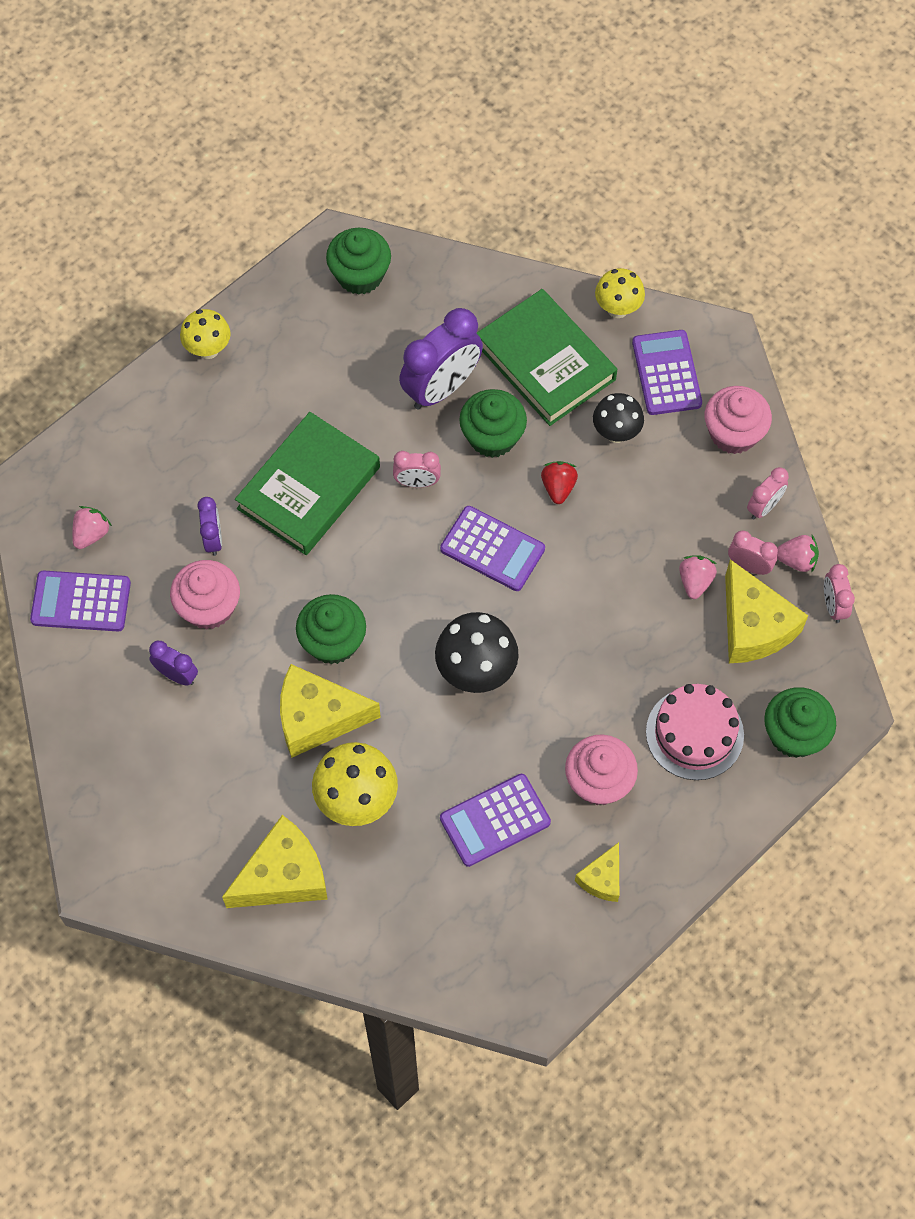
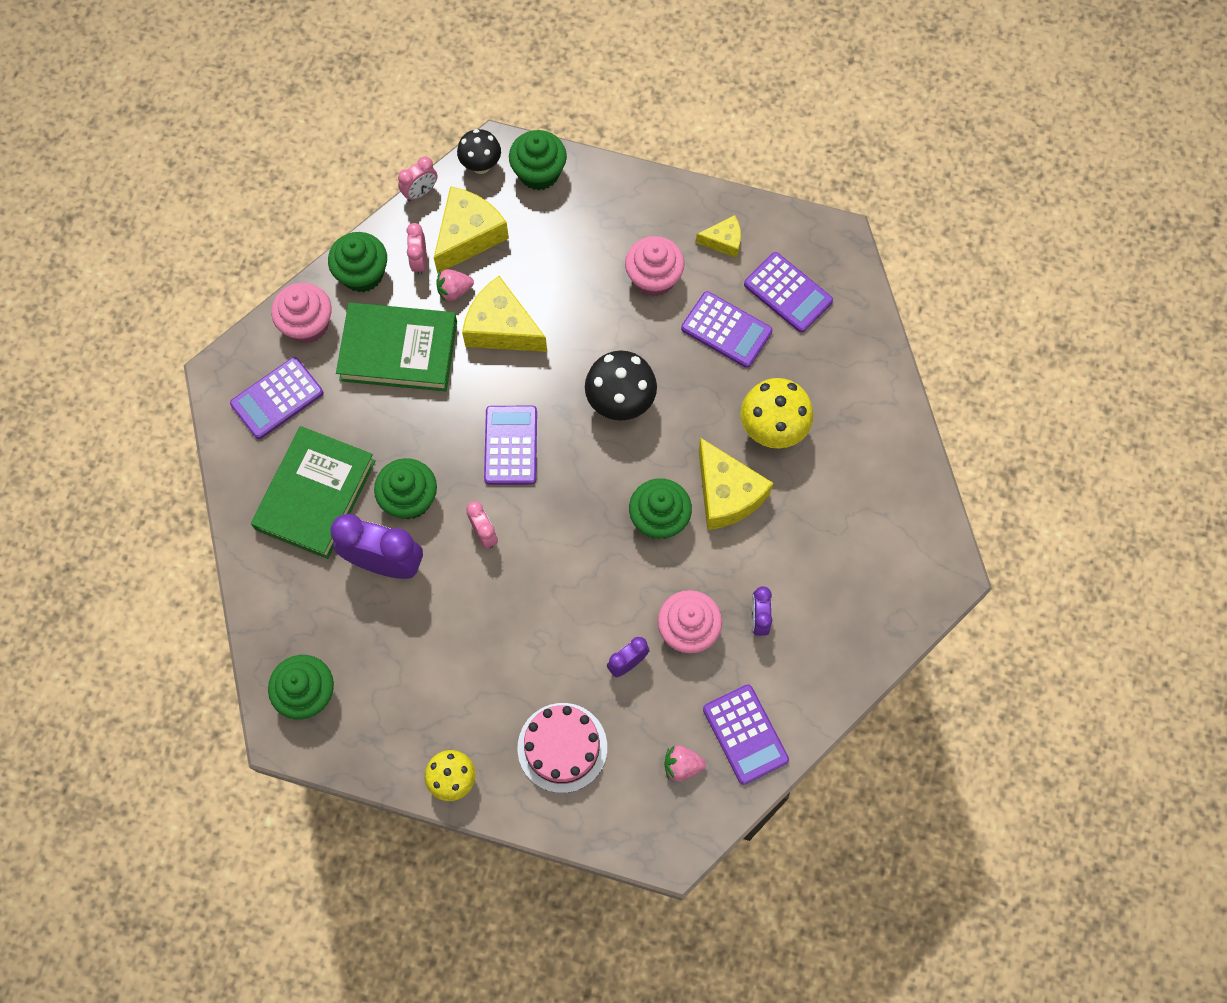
camera: 120 degrees left, 5 degrees up
yellow cheese [222,815,328,908] -> yellow cheese moved to [462,276,547,352]
green book [235,412,380,555] -> green book moved to [336,302,457,391]
red strawberry [541,461,578,504] -> none
black mushroom [593,393,644,443] -> black mushroom moved to [457,129,501,174]
yellow mushroom [595,268,645,318] -> none
pink cake [646,684,744,780] -> pink cake moved to [518,703,607,793]
pink clock [747,467,789,520] -> green cupcake [328,232,387,292]
pink strawberry [777,535,819,572] -> none
none -> purple calculator [744,252,833,333]

